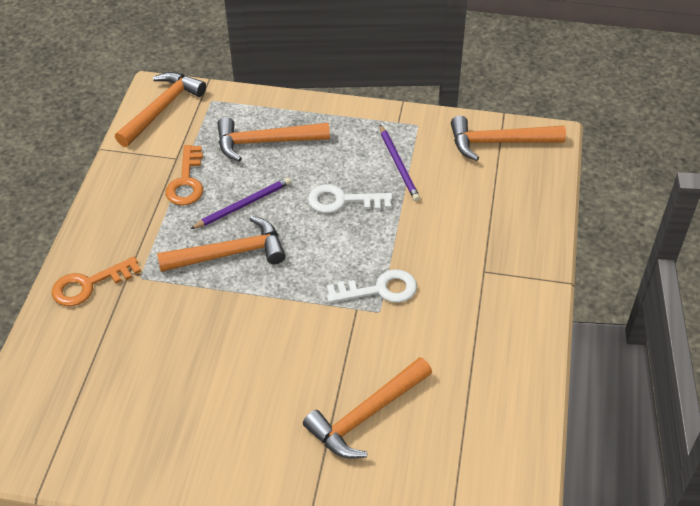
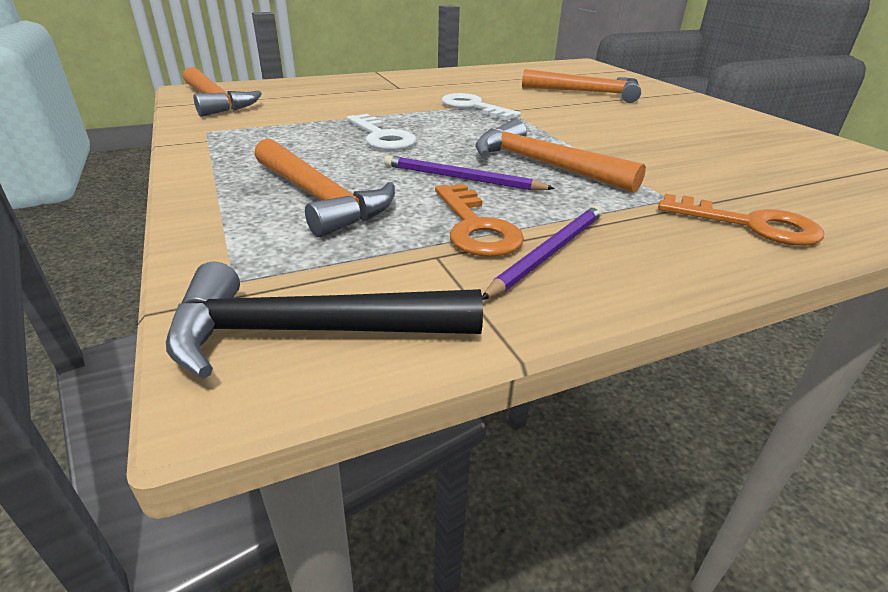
camera: 125 degrees left, 15 degrees down
orange hammer [115,72,206,147] -> black hammer [166,262,483,379]
orange key [165,145,203,206] -> orange key turned 105 degrees clockwise [435,184,524,257]
purple pencil [380,125,420,201] -> purple pencil moved to [482,205,603,300]

